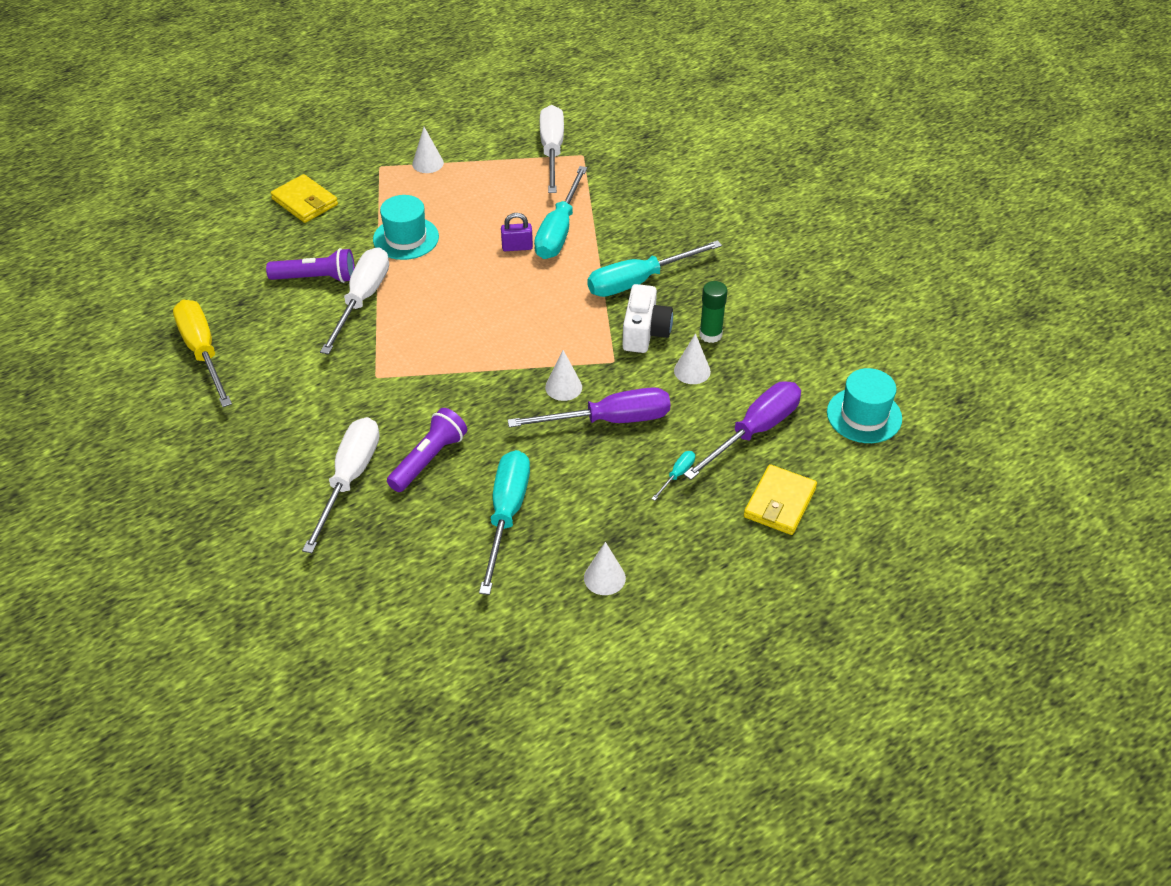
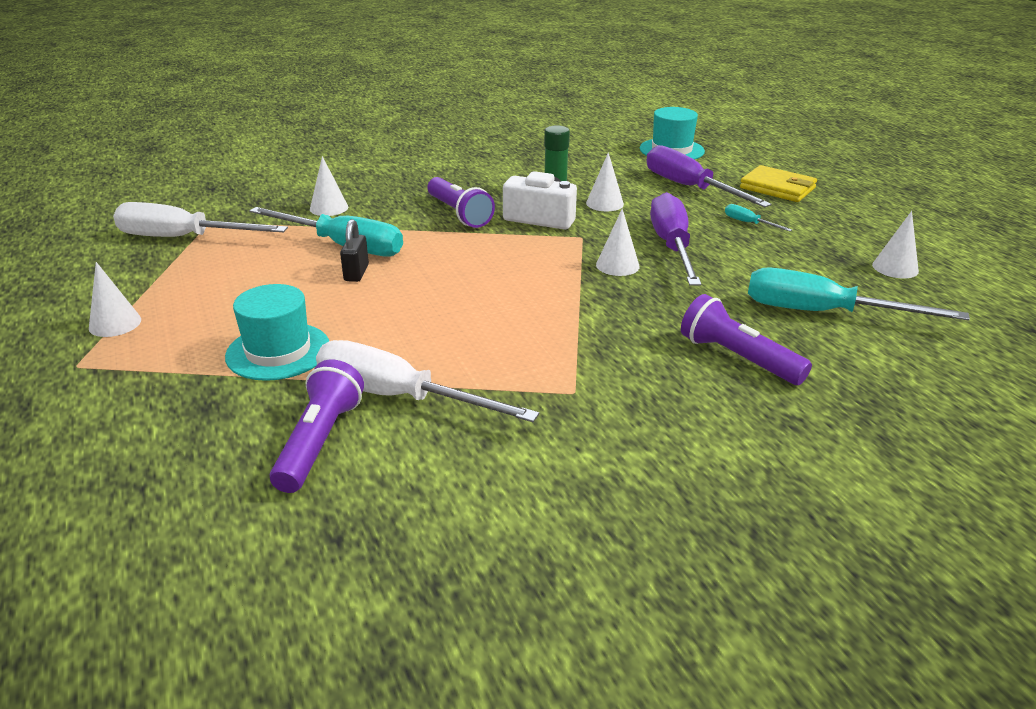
camera: 80 degrees left, 15 degrees down
yellow screwdriver [173,300,232,407] -> none
yellow wallet [271,174,338,223] -> none
white screwdriver [302,417,380,553] -> none
purple padlock [501,213,533,251] -> black padlock [340,219,369,282]
turquoise screwdriver [587,240,722,297] -> purple flashlight [428,177,495,228]
none -> white cone [310,156,348,216]

